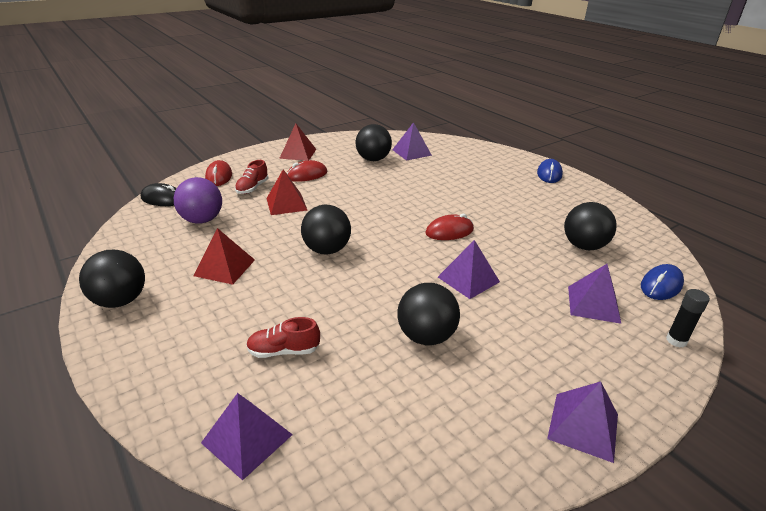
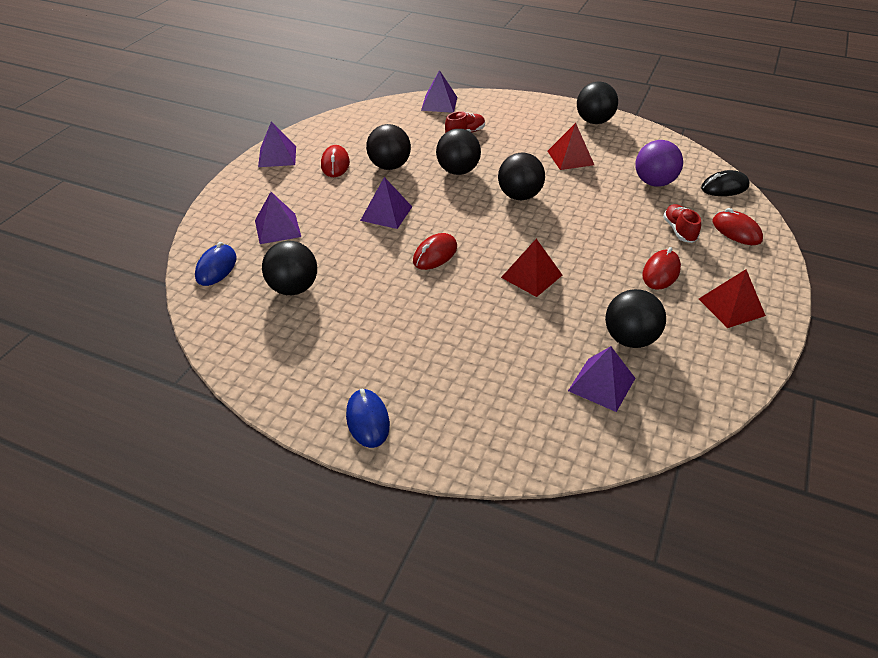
camera: 150 degrees right, 10 degrees up
red pyramid [266,169,307,215] -> red pyramid moved to [501,239,562,297]
black glue stick [666,289,710,348] -> none
none -> red mouse [321,145,350,177]
none -> black ball [436,129,481,175]

